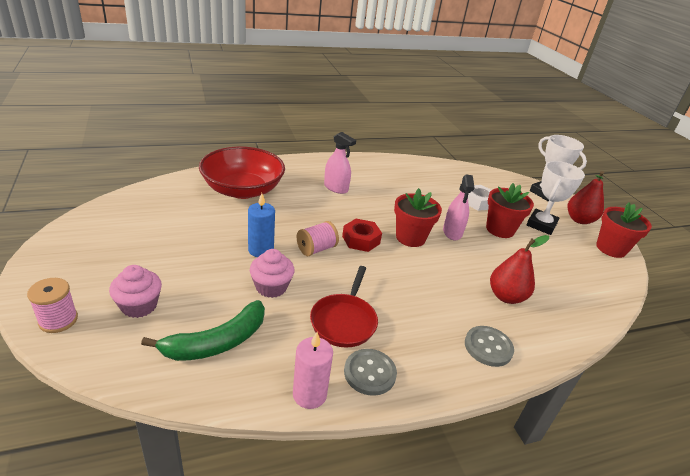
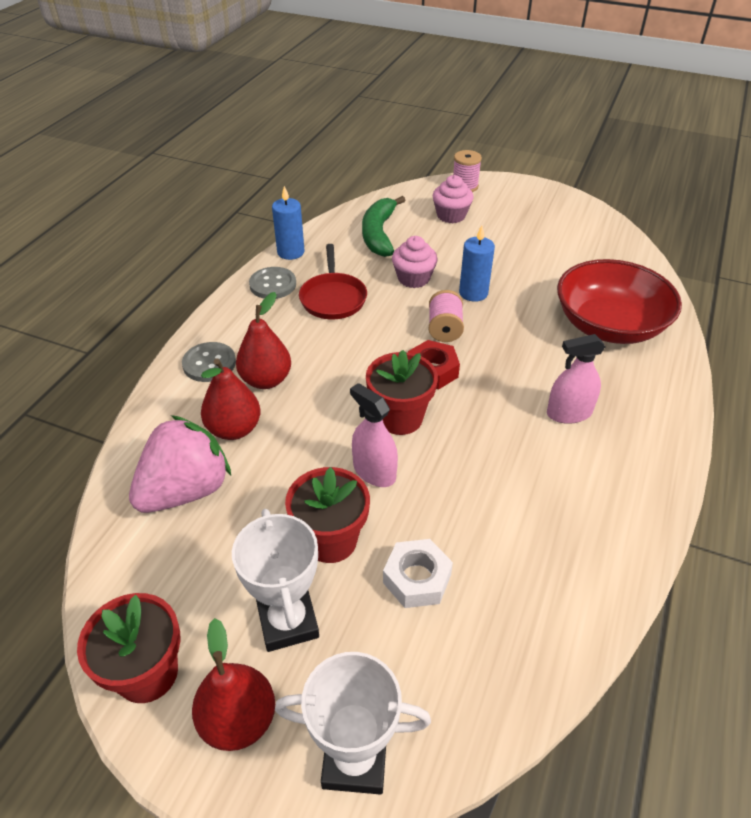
camera: 135 degrees right, 10 degrees up
pink candle [293,332,333,409] -> blue candle [272,186,305,260]
red pan [310,266,378,348] -> red pan turned 150 degrees counterclockwise [299,244,367,319]
none -> pink strawberry [129,415,231,513]
none -> red pear [236,292,291,389]

